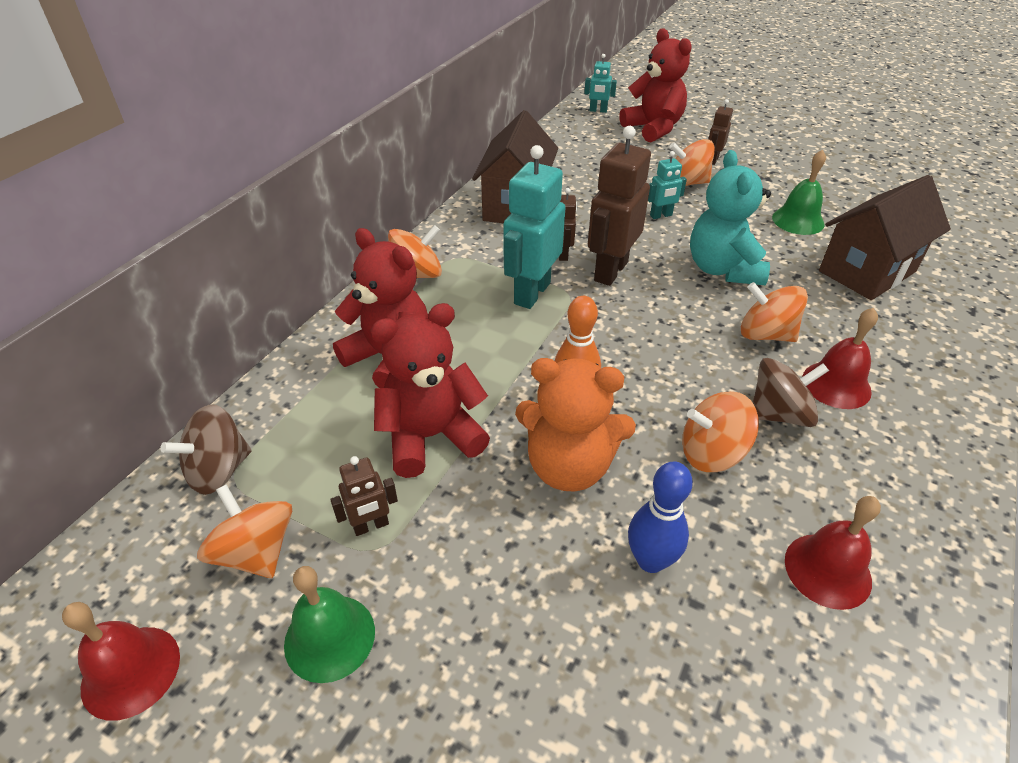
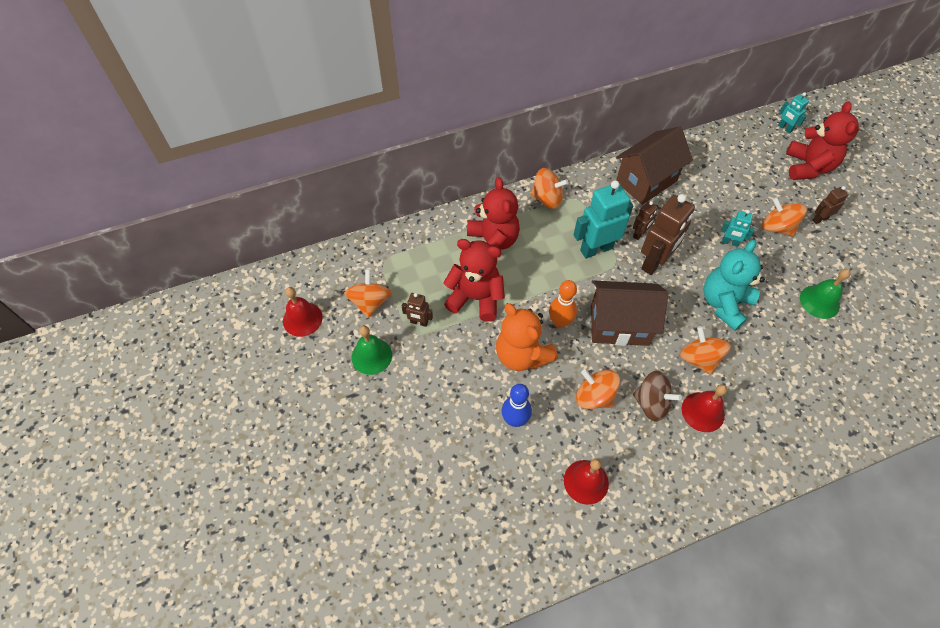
camera: 40 degrees right, 15 degrees up
brown spinning top [160,404,251,495] -> none
brown robot [588,126,651,286] -> brown robot turned 150 degrees clockwise [641,194,695,275]
brown house [819,175,951,300] -> brown house moved to [591,281,668,346]

